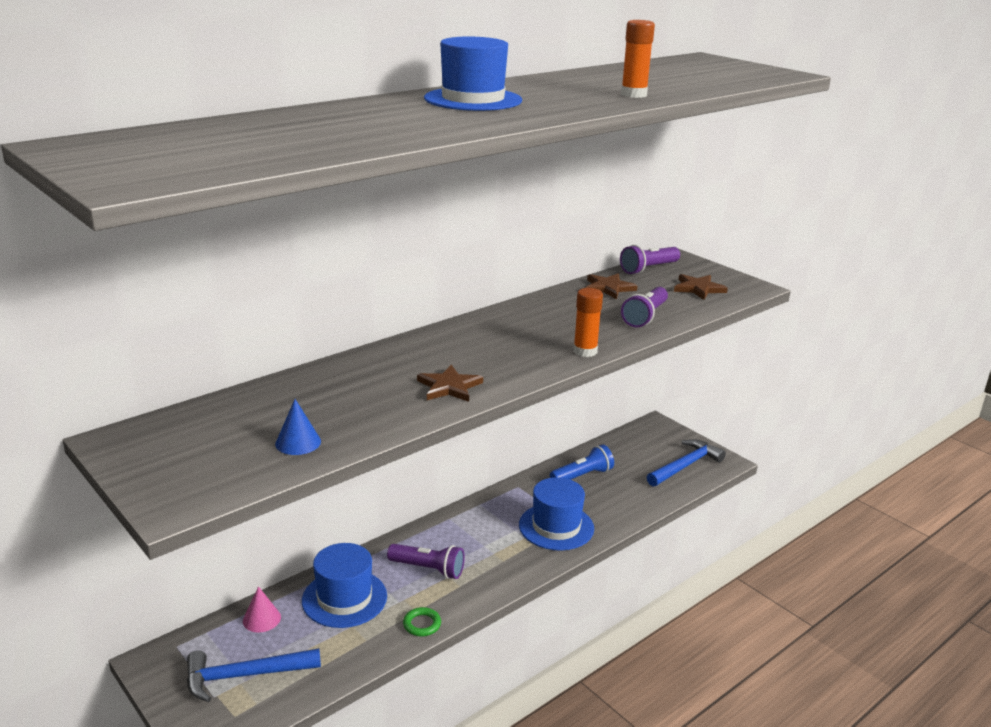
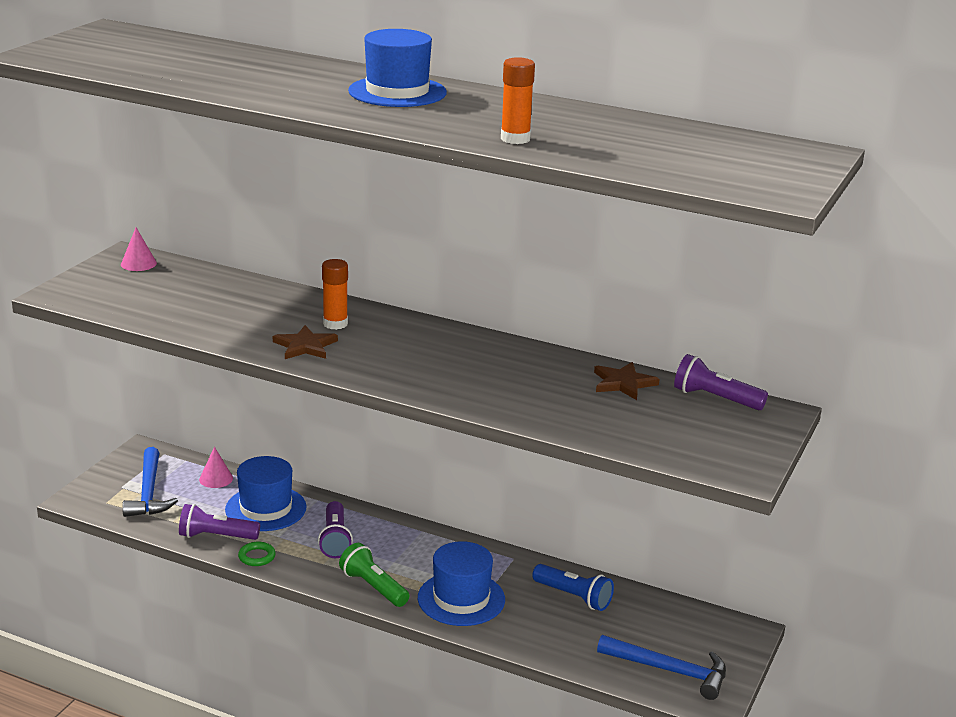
camera: 65 degrees right, 0 degrees up
blue hammer [187,648,321,702] -> blue hammer turned 150 degrees counterclockwise [122,447,178,517]
blue cone [275,399,321,455] -> none
orange glue stick [573,288,603,357] -> orange glue stick moved to [322,259,348,330]
purple flashlight [621,287,668,328] -> purple flashlight moved to [179,504,260,540]
brown star [674,274,728,300] -> none
none -> pink cone [121,228,157,271]
none -> green flashlight [339,543,409,607]

